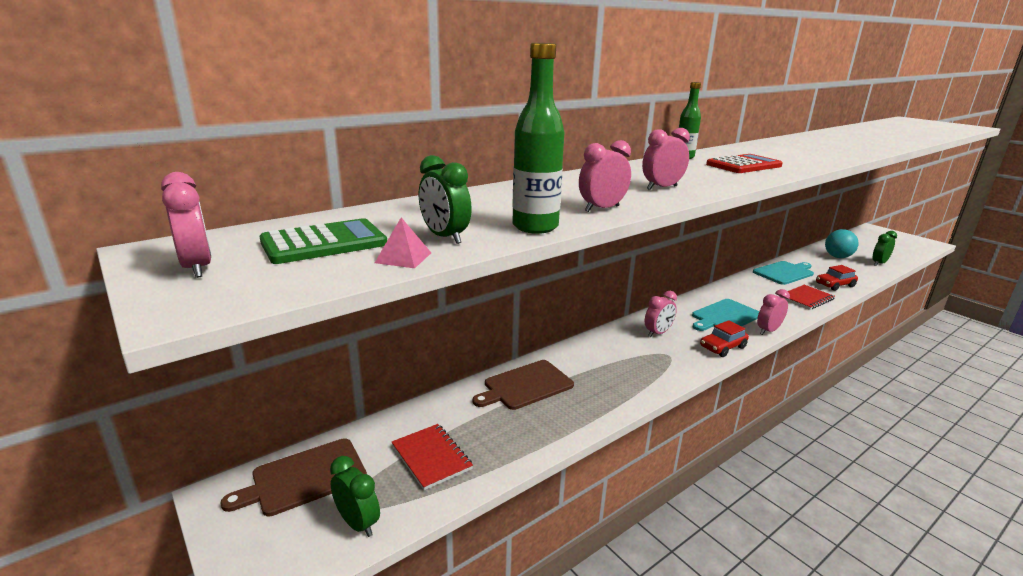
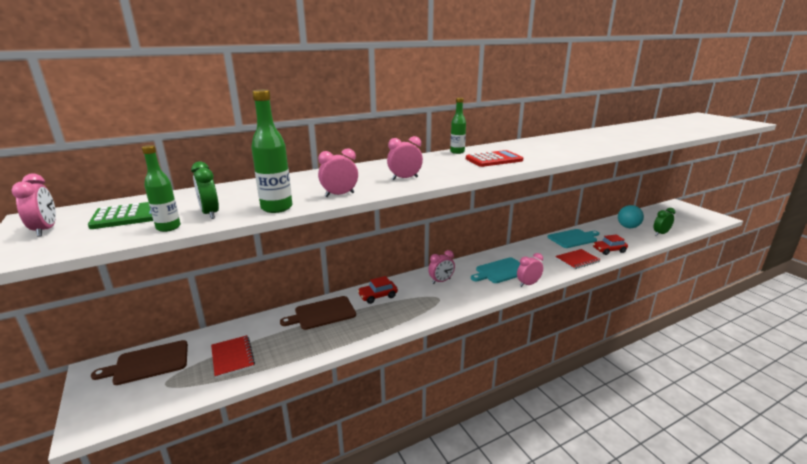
camera: 10 degrees right, 0 degrees up
green clock [330,456,380,537] -> none
pink pyramid [375,218,431,268] -> green bottle [142,145,181,232]
red car [700,320,749,357] -> red car moved to [358,276,398,304]

